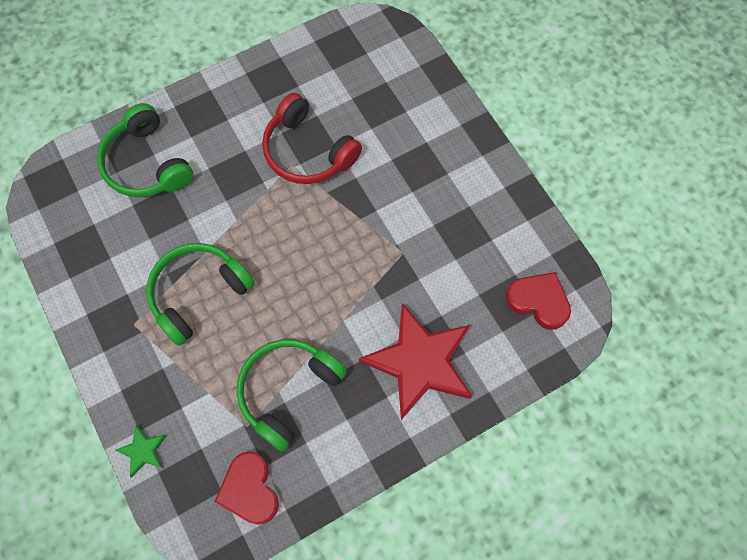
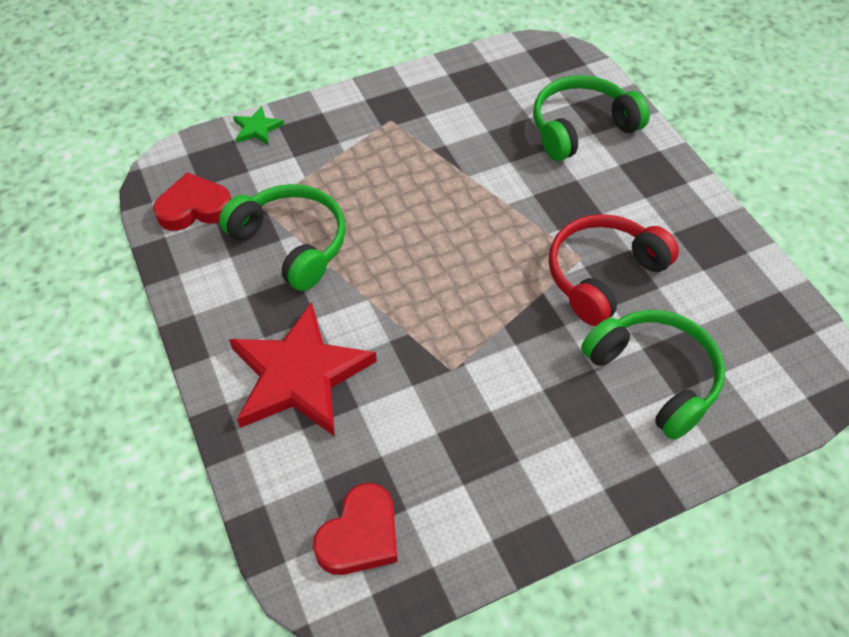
camera: 95 degrees right, 15 degrees down
green headphones [146,243,255,346] -> green headphones moved to [581,310,725,440]

